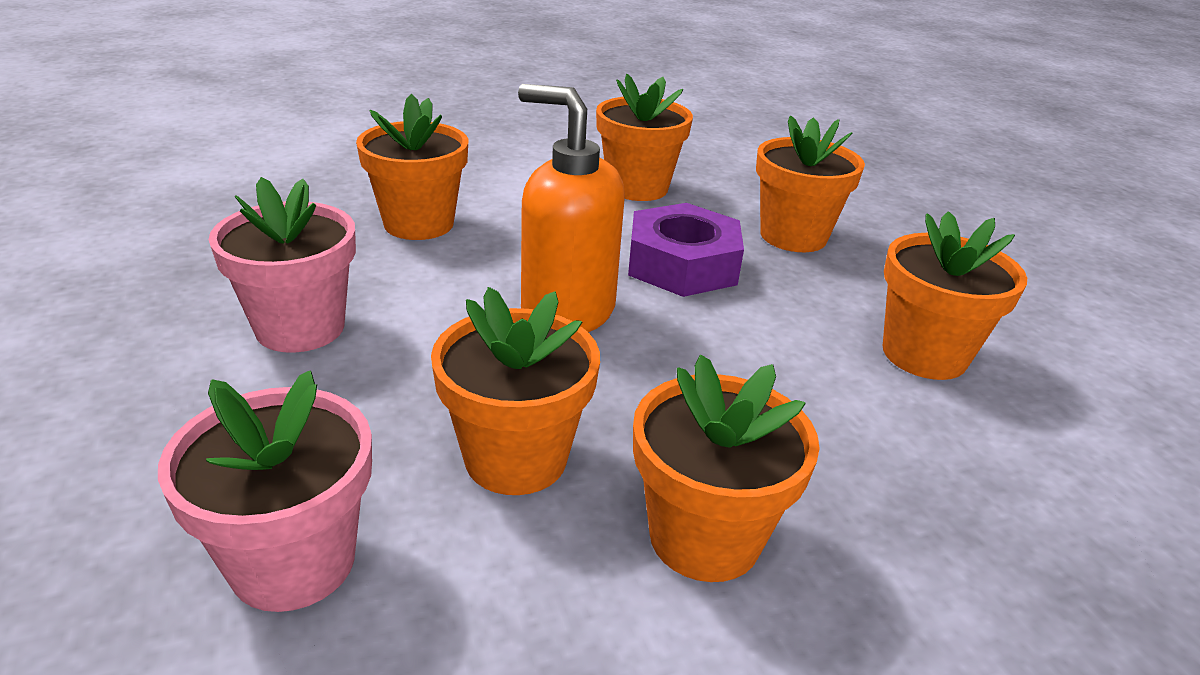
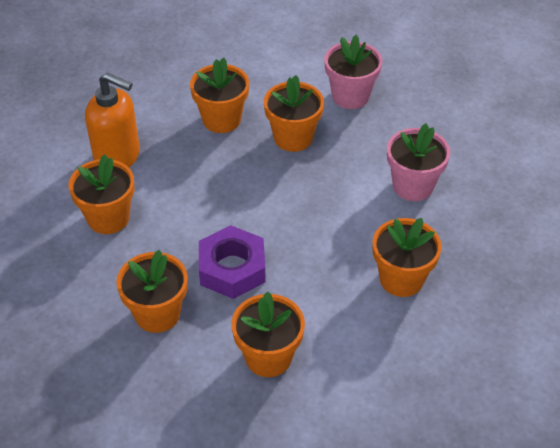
camera: 175 degrees right, 15 degrees up
orange soap dispenser [518,84,625,332] -> orange soap dispenser moved to [85,72,140,167]

